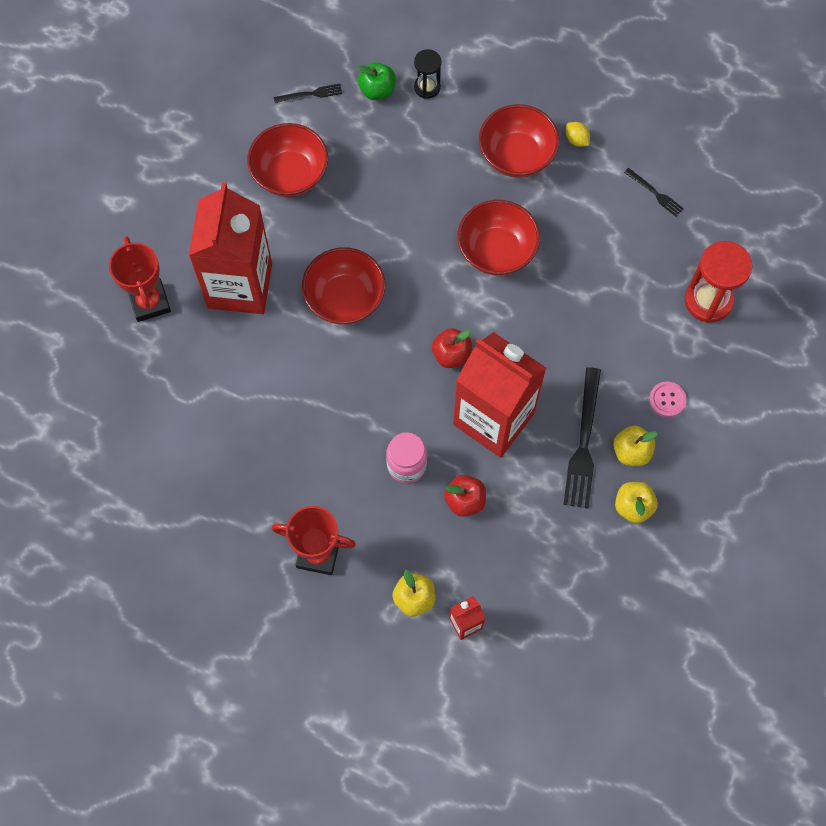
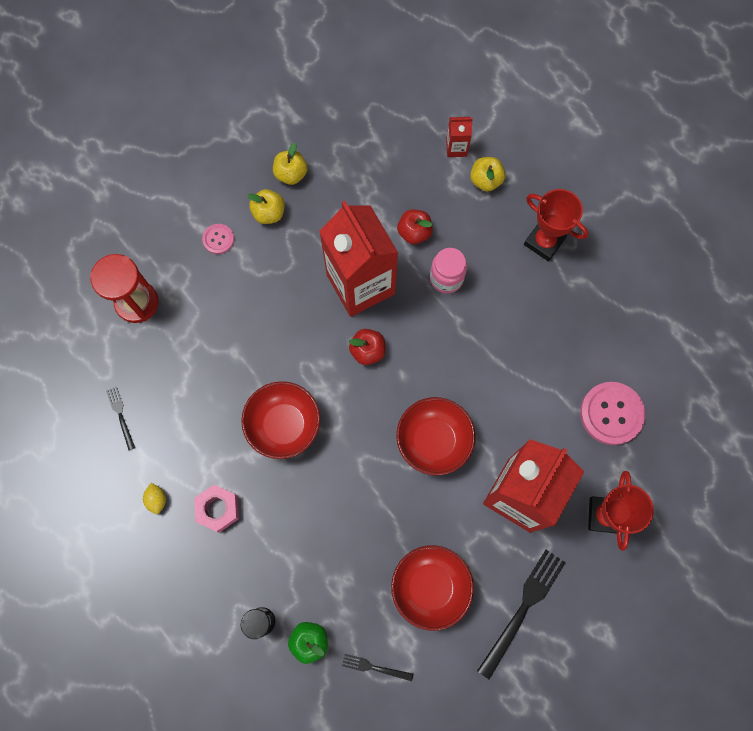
camera: 155 degrees left, 5 degrees up
red bowl [479,104,559,178] -> pink nut [194,485,239,533]
black fork [563,367,601,509] -> black fork moved to [477,550,566,679]
none -> pink button [580,382,645,445]

